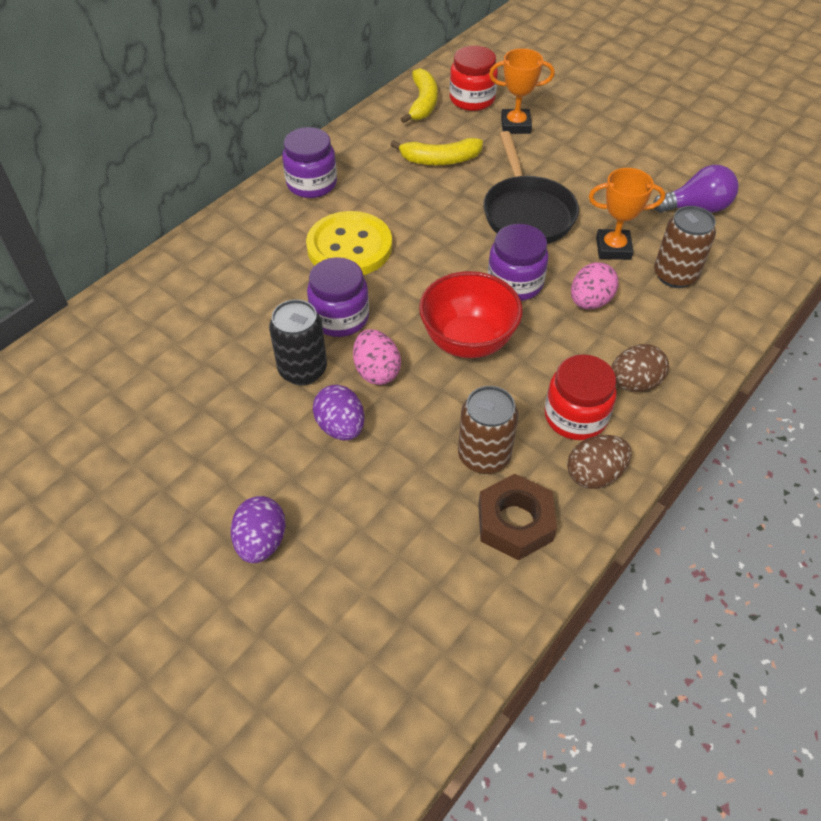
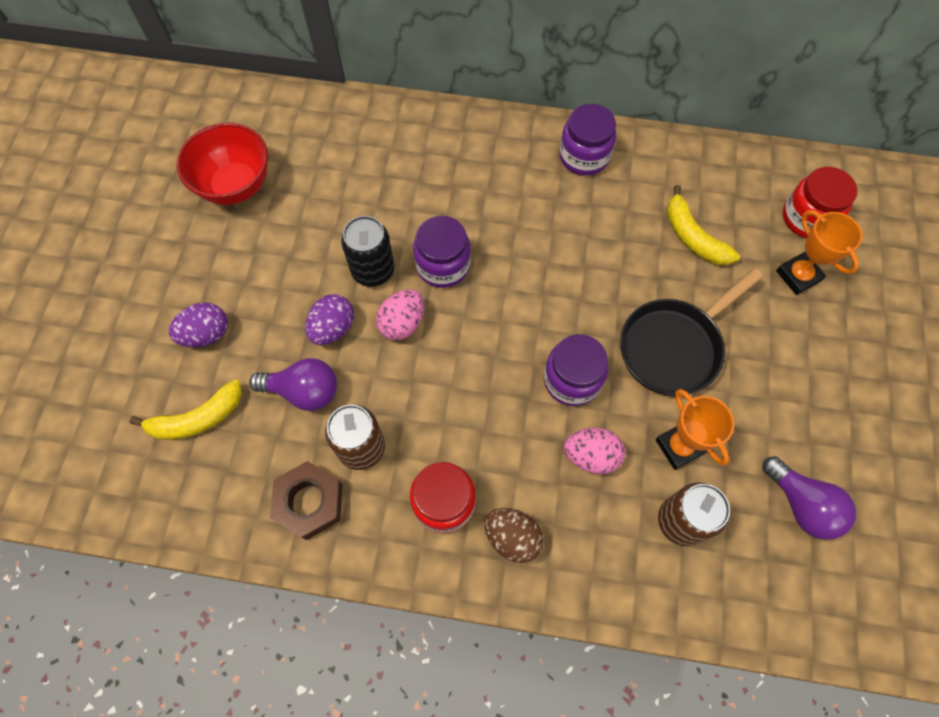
camera: 60 degrees right, 15 degrees up
yellow button [306,211,392,275] -> none
yellow banana [401,68,438,123] -> yellow banana moved to [129,380,242,440]
red bowl [419,271,523,358] -> red bowl moved to [177,123,268,205]
brown egg [567,435,631,489] -> none
none -> purple light bulb [249,358,337,411]

